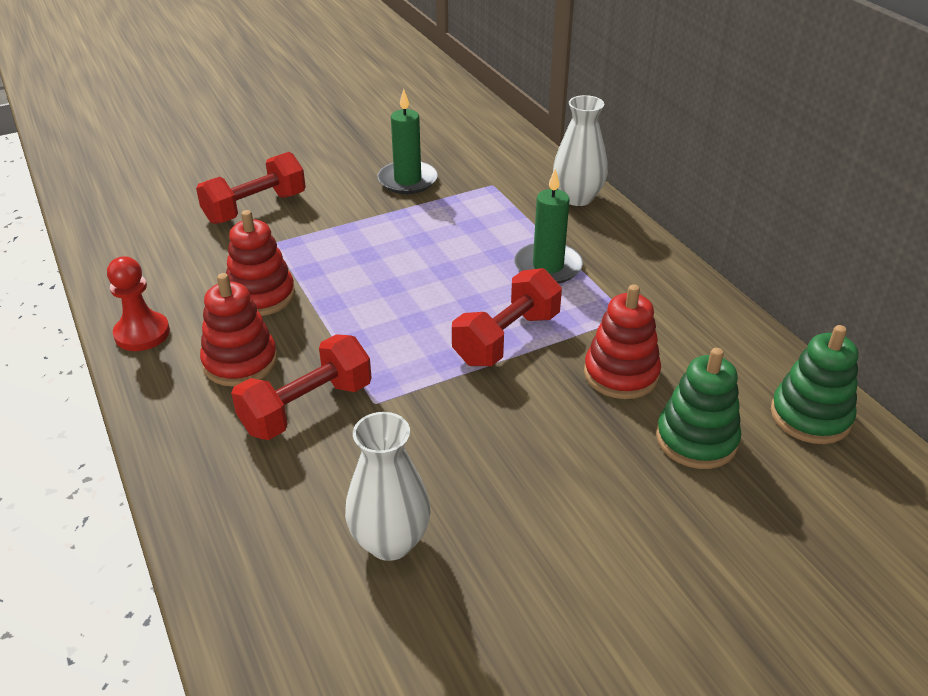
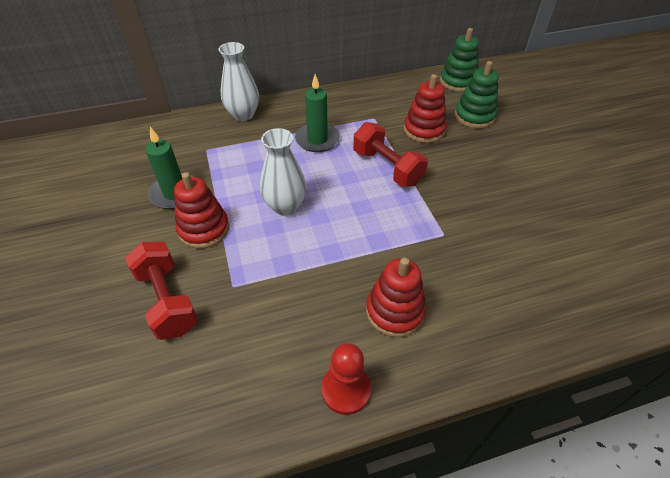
camera: 80 degrees left, 10 degrees up
red stacking toy [226,210,295,316] -> red stacking toy moved to [174,172,229,249]
red dumbbell [231,334,372,440] -> none
white vase [345,412,431,561] -> white vase moved to [260,128,306,215]

